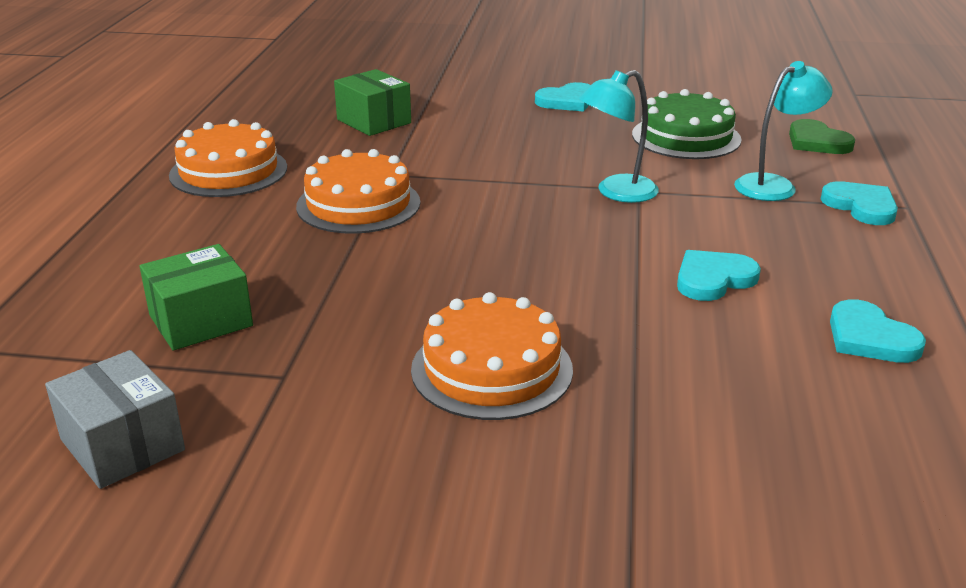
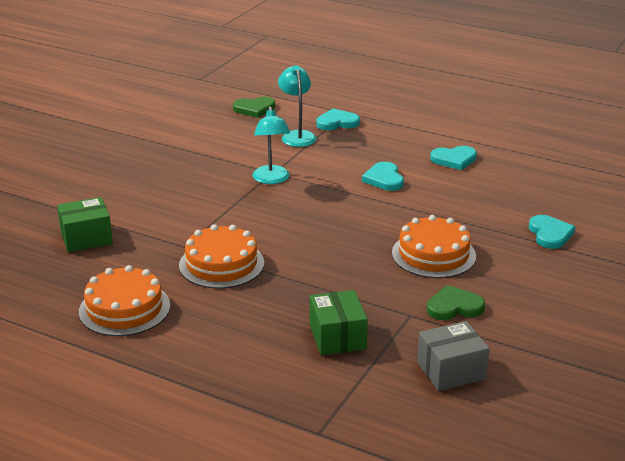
camera: 70 degrees left, 0 degrees up
turquoise heart [535,82,590,112] -> turquoise heart moved to [529,215,575,249]
green cake [632,89,742,159] -> none
none -> green heart [427,285,485,320]

